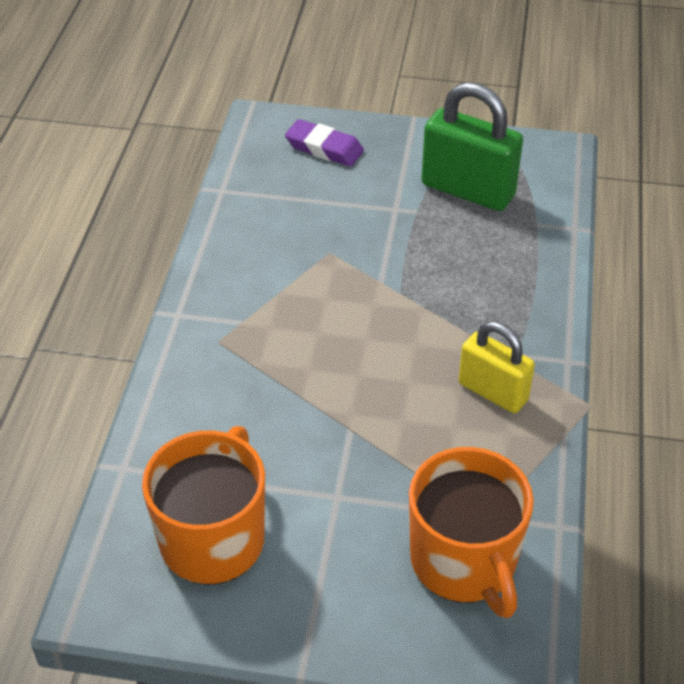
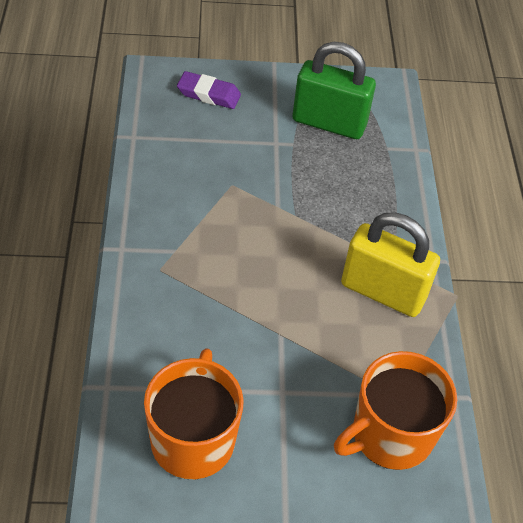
camera: 15 degrees left, 5 degrees up
orange mug [409,447,534,618] -> orange mug turned 90 degrees clockwise [334,351,457,470]
yellow padlock [459,322,535,413] -> yellow padlock [341,212,440,317], size x1.54

